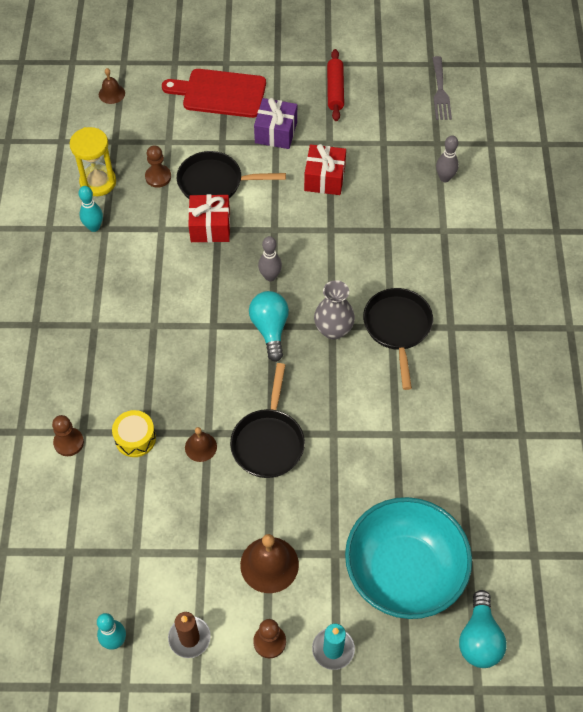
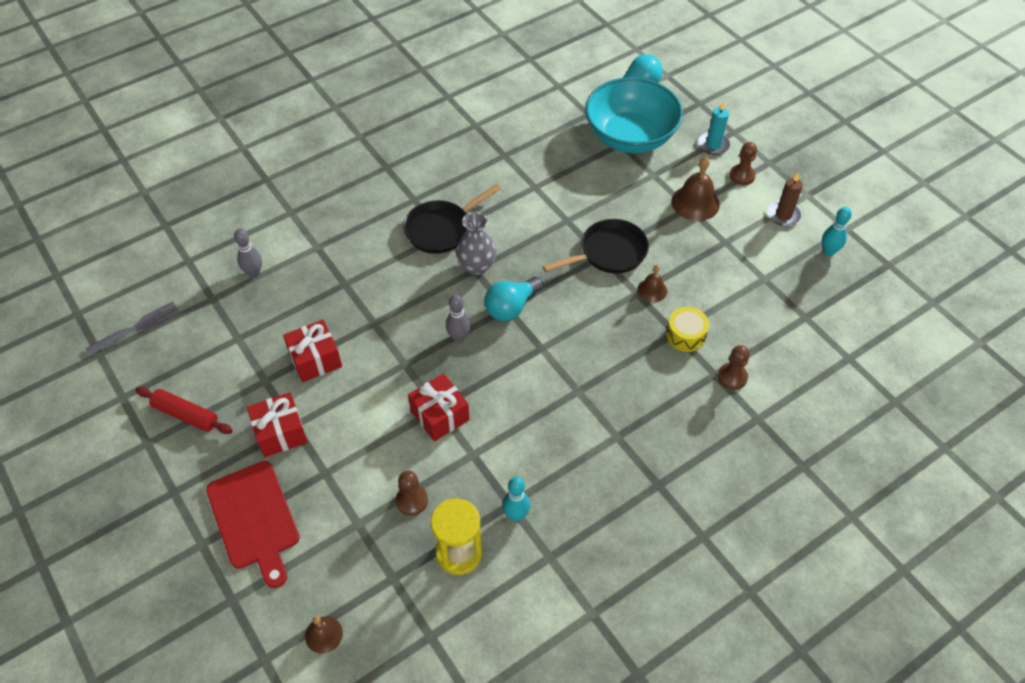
camera: 125 degrees left, 5 degrees down
black pan [177,151,286,199] -> none
purple gift [254,98,297,149] -> red gift [247,392,307,458]
red rolling pin [327,49,344,121] -> red rolling pin turned 60 degrees clockwise [135,387,233,434]

